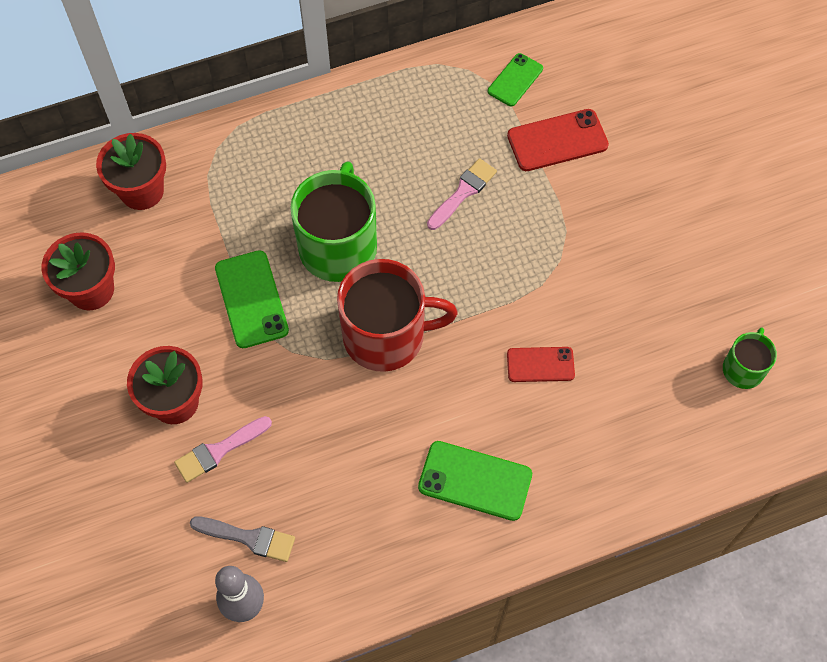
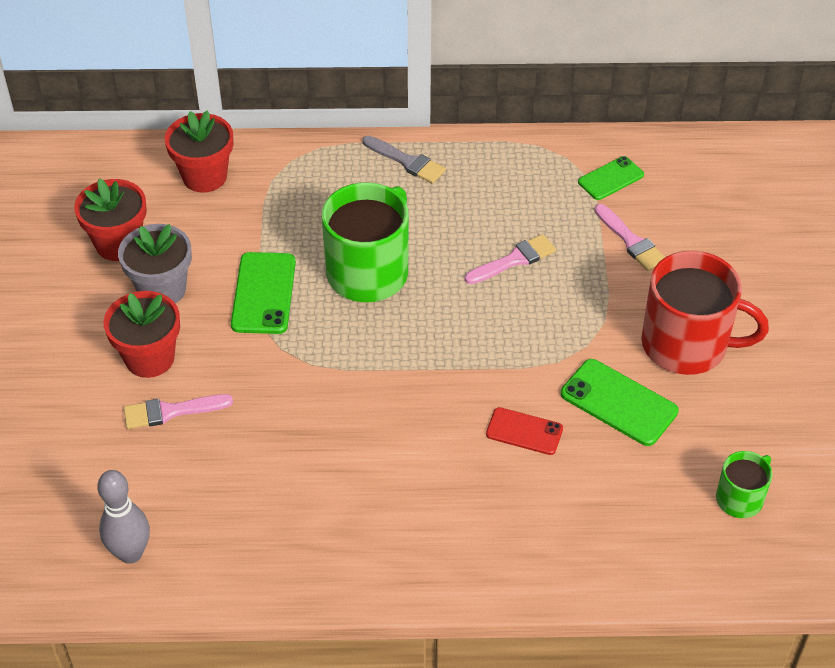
camera: 20 degrees right, 15 degrees down
grey brush [190,517,295,562] -> grey brush moved to [362,136,446,184]
red mug [337,259,458,372] -> red mug moved to [641,251,769,375]
green phone [418,441,532,521] -> green phone moved to [561,359,679,446]
red phone [507,109,609,171] -> pink brush [595,204,665,271]
none -> grey flower pot [118,224,192,304]

